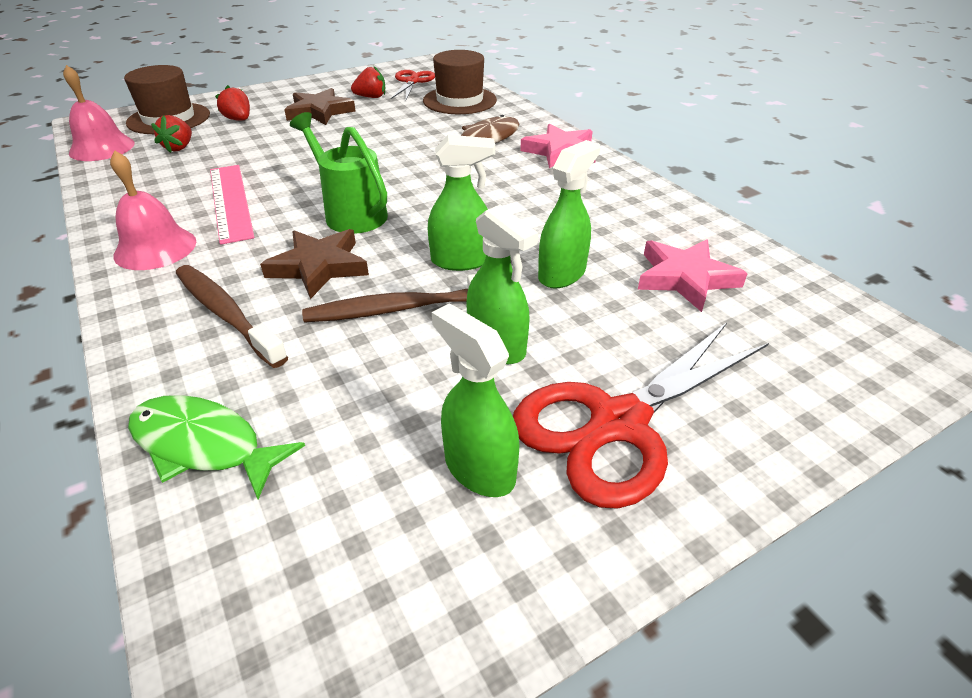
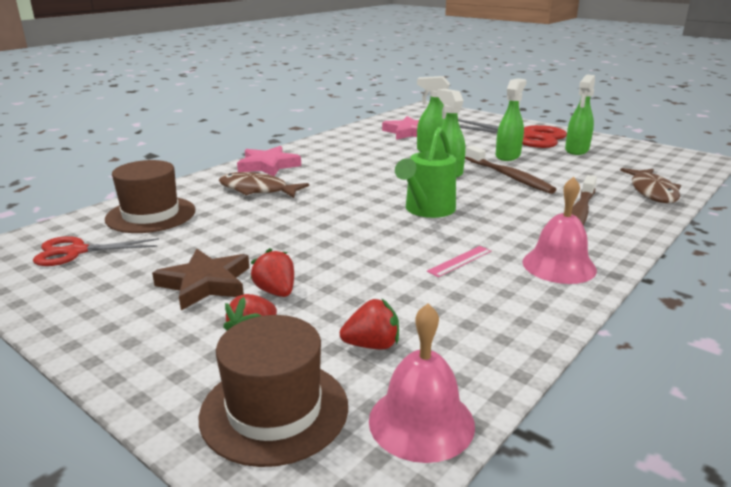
camera: 110 degrees left, 15 degrees down
green fish [128,395,305,499] -> brown fish [620,168,681,203]
pink ruler [210,165,254,245] -> pink ruler [427,246,491,277], size x0.49
brown star [260,229,369,299] -> none
red strawberry [351,66,385,98] -> red strawberry moved to [250,248,294,297]

